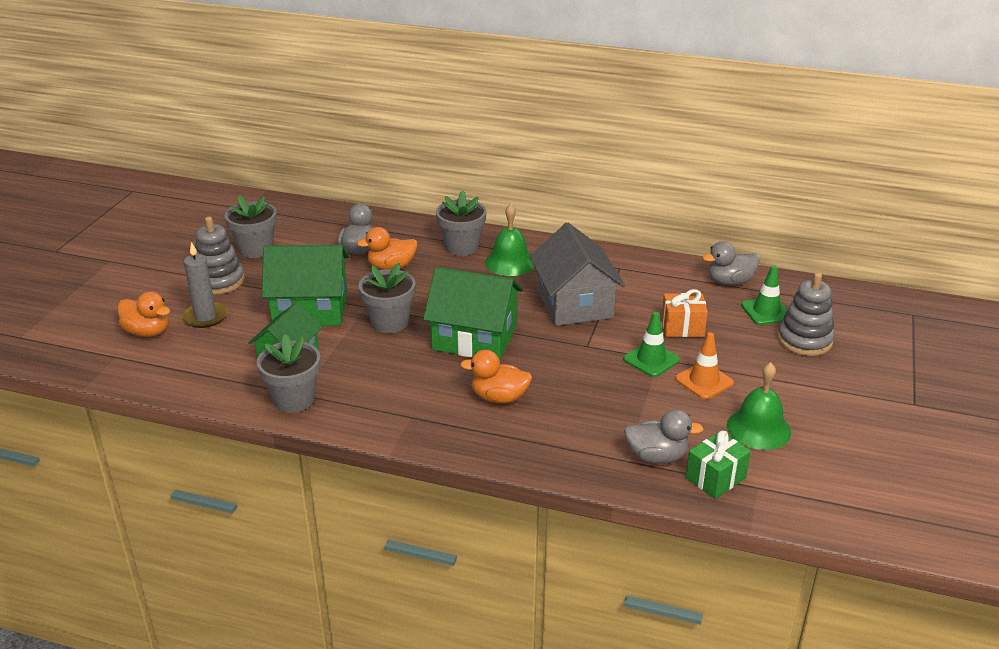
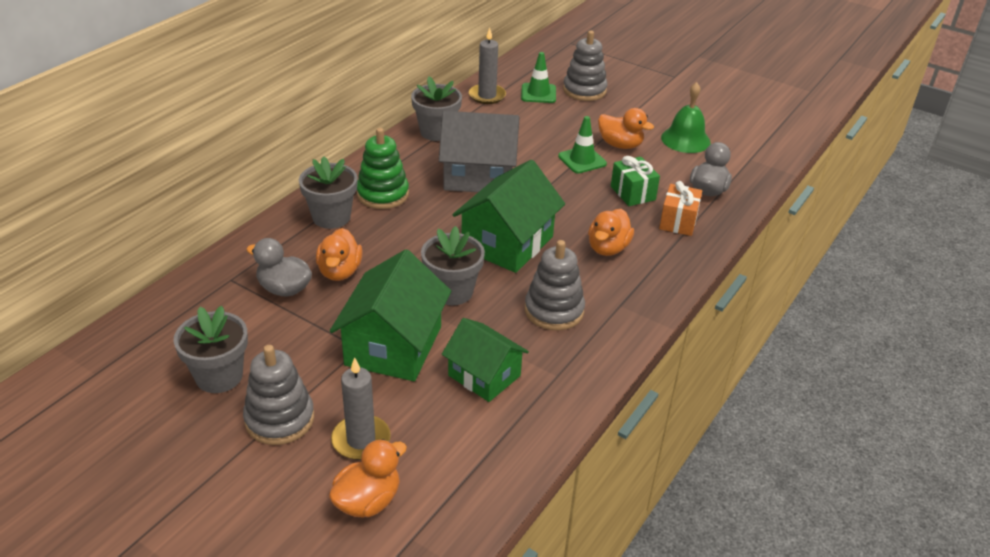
camera: 75 degrees left, 5 degrees up
grey flower pot [257,334,321,413] -> grey flower pot moved to [411,76,462,141]
green bell [485,204,535,276] -> green stacking toy [357,128,409,209]
orange gift [661,289,708,337] -> orange gift moved to [659,181,702,236]
orange traffic cone [675,333,734,399] -> orange duck [598,108,654,149]
green gift [686,431,751,499] -> green gift moved to [611,156,660,206]
grey duck [702,241,760,286] -> grey candle [469,27,506,104]
none -> grey stacking toy [525,240,585,330]

